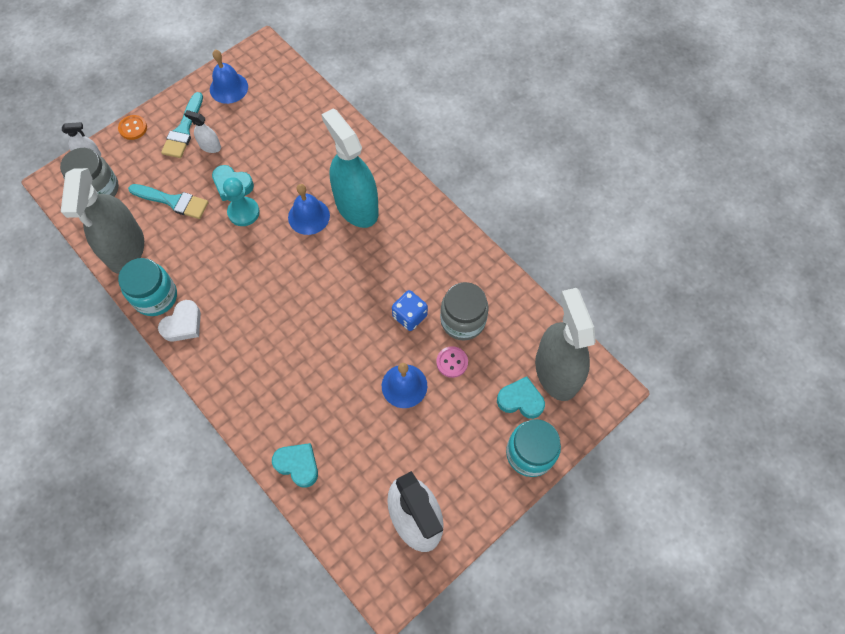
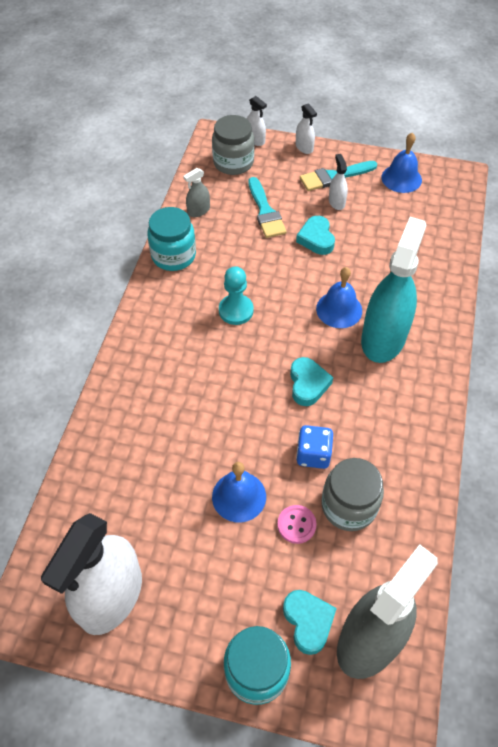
camera: 55 degrees right, 10 degrees down
grey spray bottle [61,168,144,274] -> grey spray bottle [183,168,210,217], size x0.43
orange button [118,115,147,140] -> white spray bottle [296,103,317,154]
white heart [158,300,201,342] -> none
turquoise pawn [223,177,260,226] -> turquoise pawn moved to [219,266,253,325]
turquoise heart [272,443,318,488] -> turquoise heart moved to [290,357,333,406]

